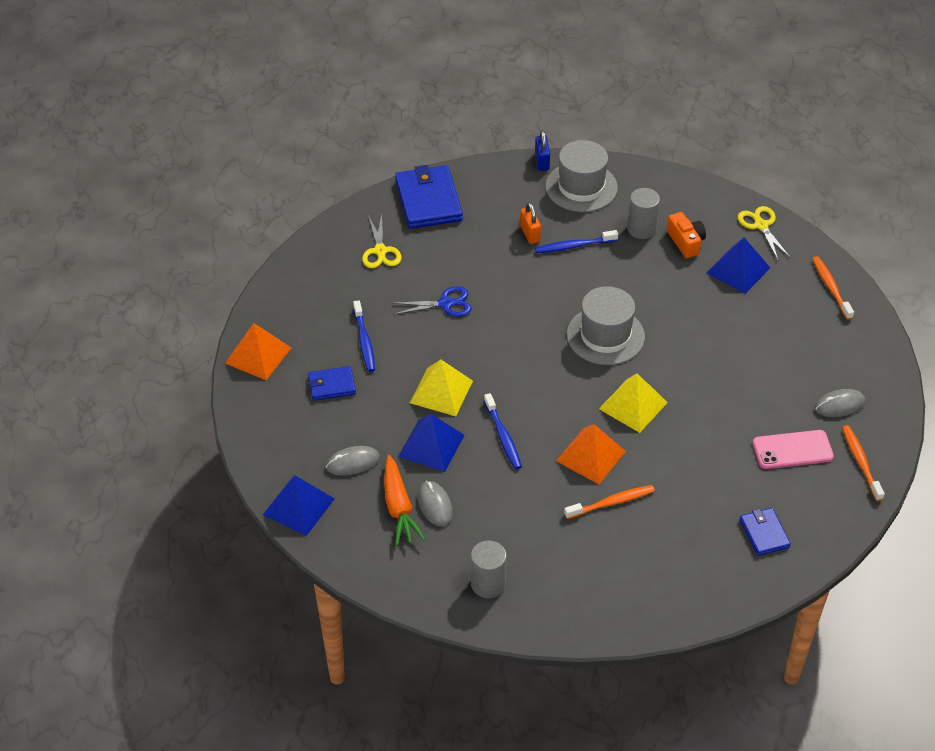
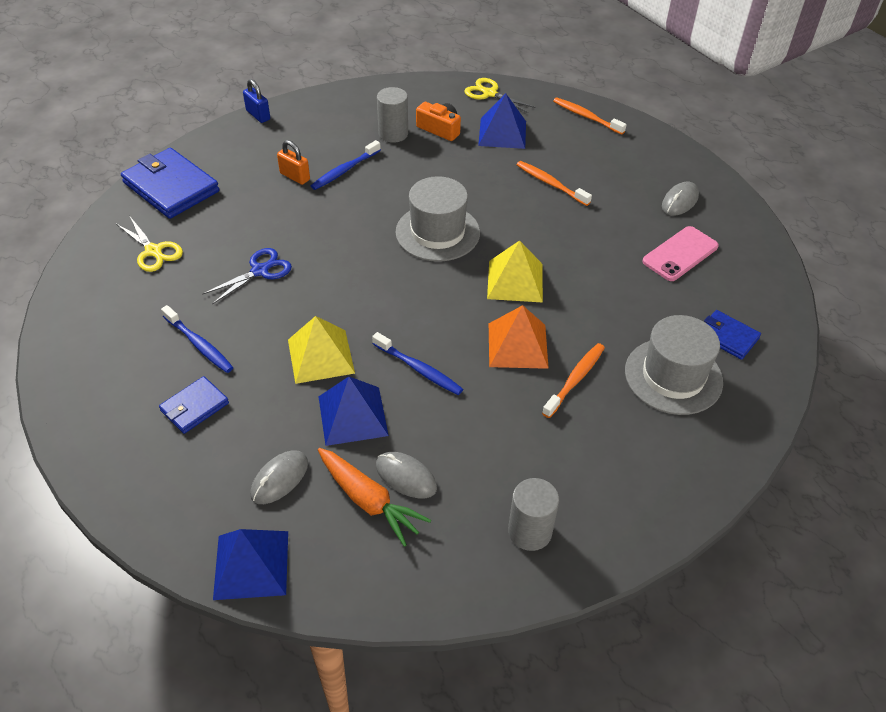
camera: 35 degrees left, 0 degrees up
orange pyramid [225,323,291,380] -> none
grey hat [545,140,618,212] -> grey hat moved to [625,315,723,415]
orange toothbrush [842,425,885,501] -> orange toothbrush moved to [517,161,592,206]

